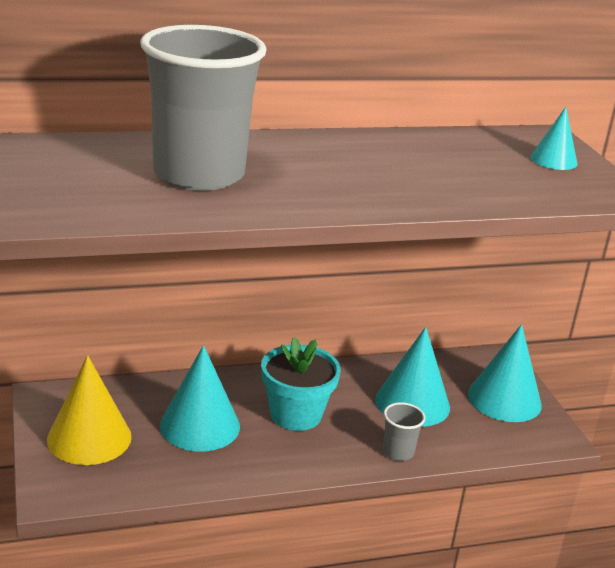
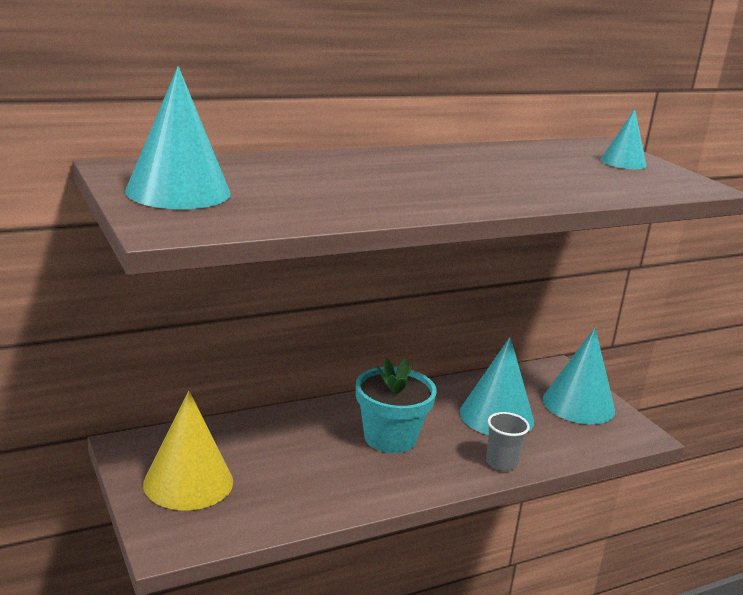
camera: 10 degrees left, 5 degrees down
grey cup [140,25,267,191] -> none
turquoise cone [160,345,240,452] -> turquoise cone moved to [125,66,231,209]

